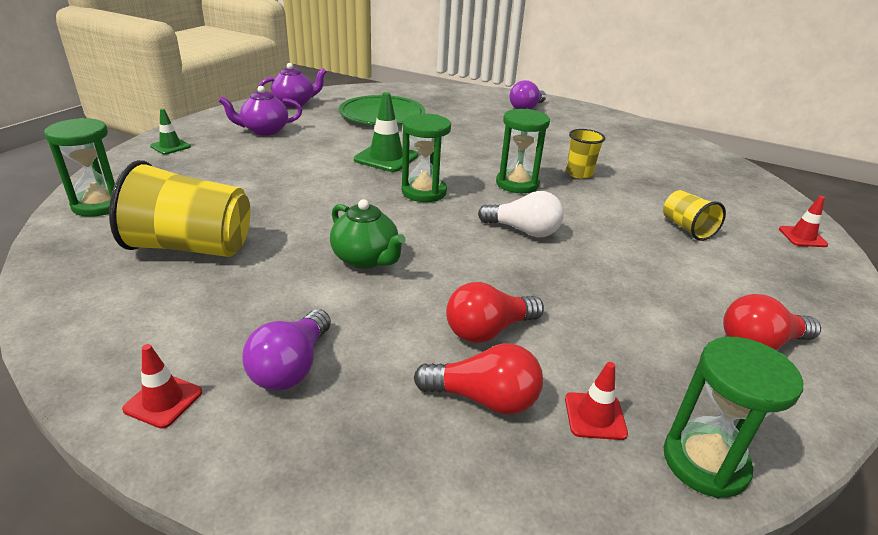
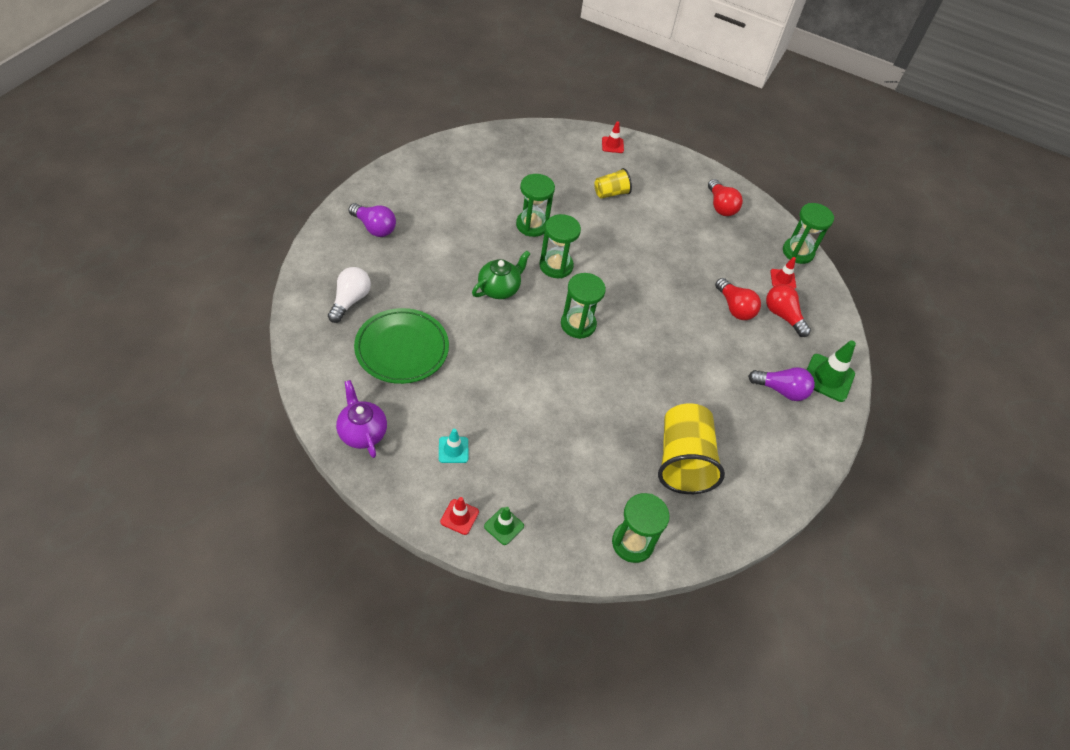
camera: 95 degrees left, 20 degrees up
red traffic cone [122,344,202,429] -> red traffic cone moved to [440,497,479,535]
purple teapot [218,86,302,135] -> turquoise traffic cone [439,429,468,463]
green teapot [330,199,406,269] -> green teapot moved to [472,250,530,299]
green traffic cone [354,92,418,172] -> green traffic cone moved to [807,340,856,402]
red light bulb [414,343,543,415] -> red light bulb turned 45 degrees counterclockwise [766,284,811,337]
white light bulb [478,191,564,237] -> white light bulb moved to [328,267,371,323]
yellow cup [566,129,605,179] -> green hourglass [516,174,555,237]

